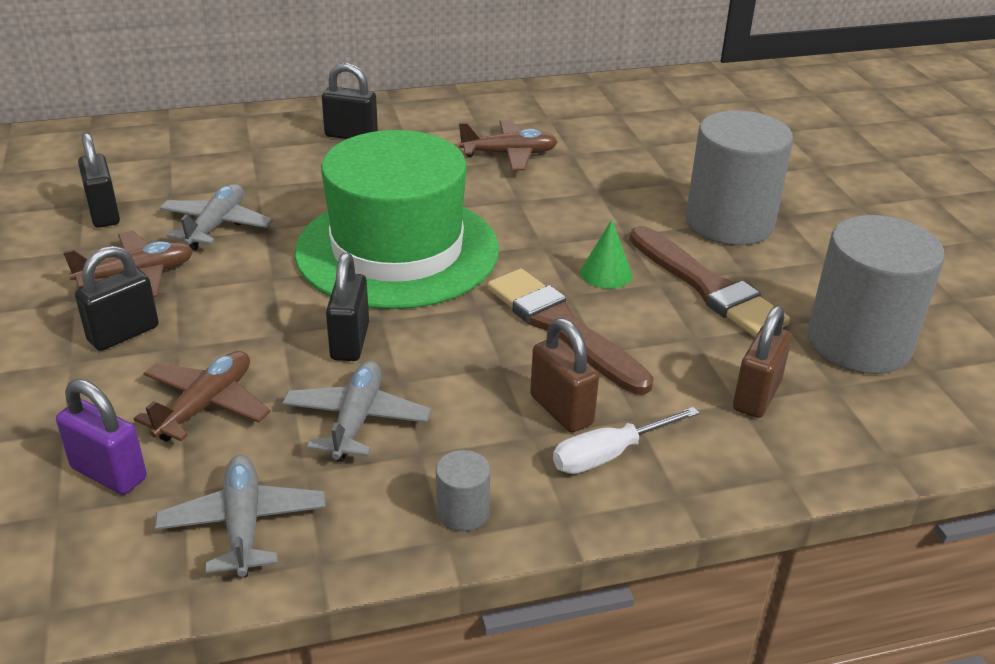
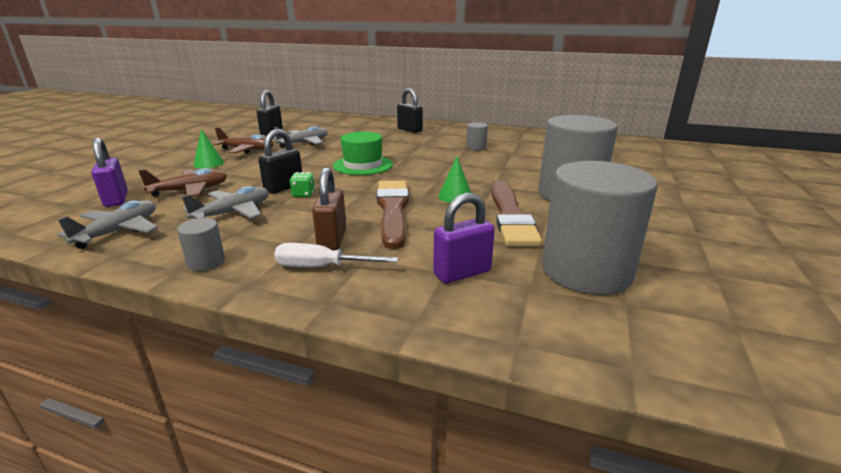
camera: 35 degrees right, 10 degrees down
black padlock [75,246,159,351] -> green cone [193,129,224,168]
green hat [295,130,499,309] -> green hat [333,132,393,175], size x0.51
brown plane [459,120,558,171] -> grey cylinder [466,122,488,150]
brown padlock [733,305,792,418] -> purple padlock [433,193,495,283]
none -> green dice [290,172,315,197]

